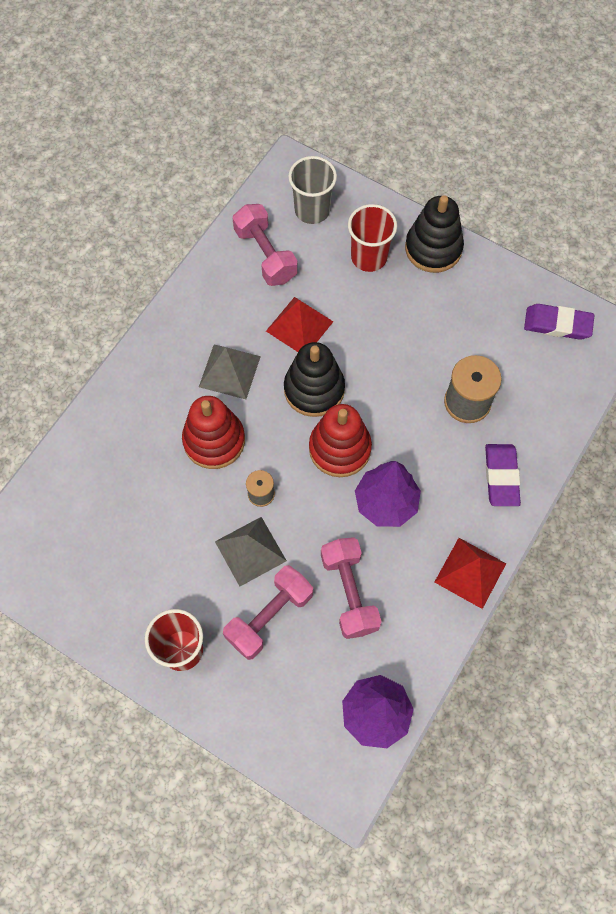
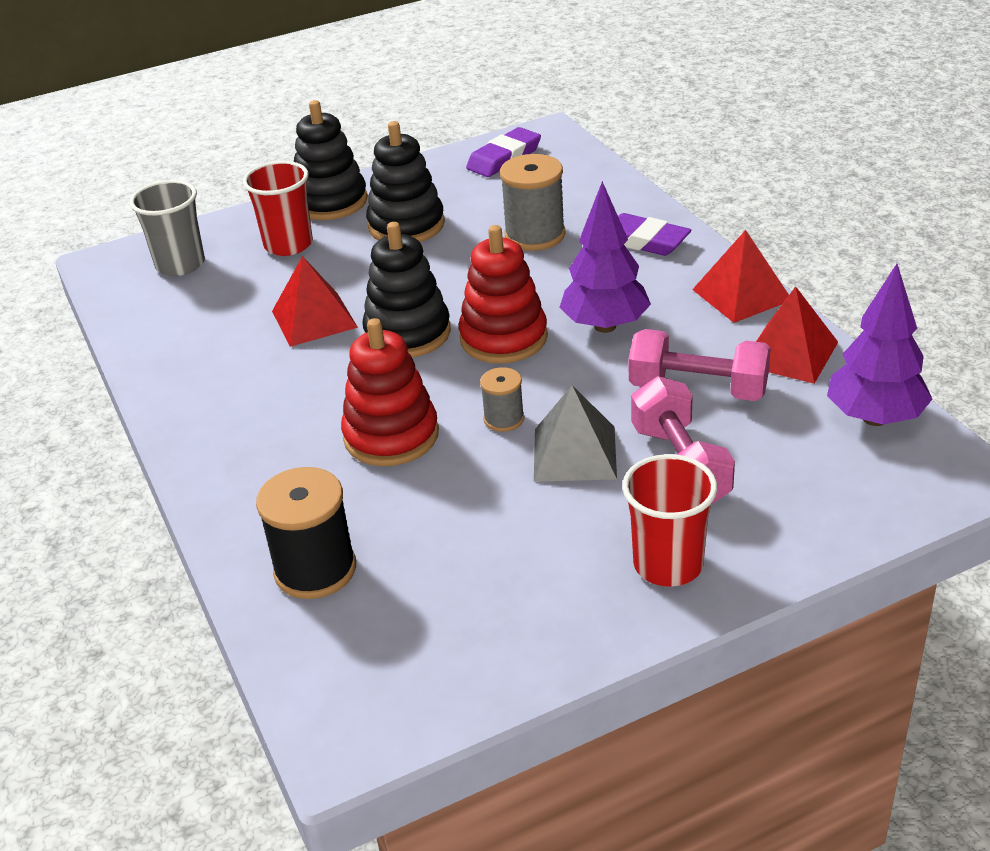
camera: 55 degrees left, 30 degrees down
grey pyramid [199,345,261,399] -> none
pink dumbbell [233,204,298,286] -> none
none -> black spool [256,467,356,599]
none -> black stacking toy [366,121,445,242]
none -> red pyramid [756,286,838,384]

